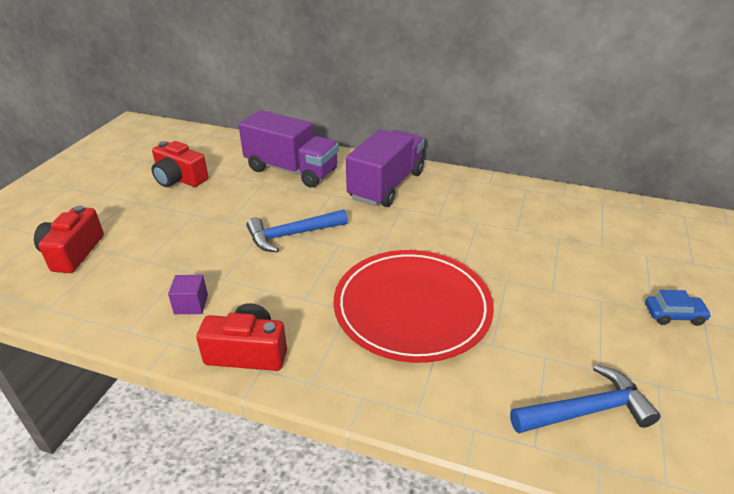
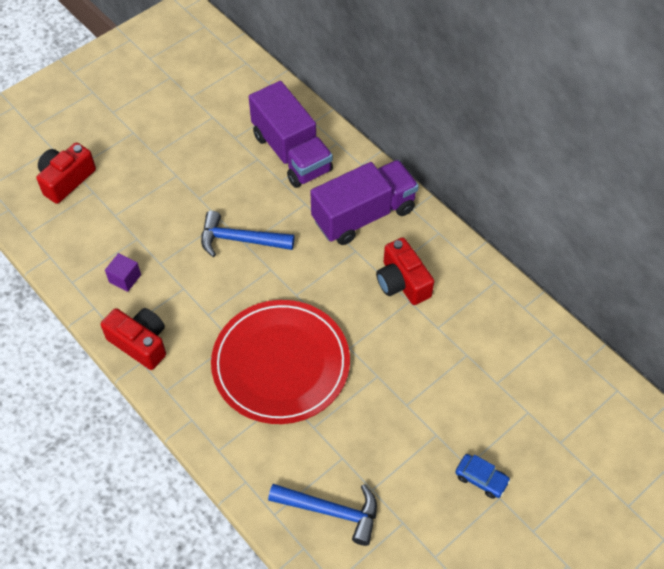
camera: 30 degrees right, 20 degrees up
red camera [151,141,208,187] -> red camera moved to [376,238,434,305]

